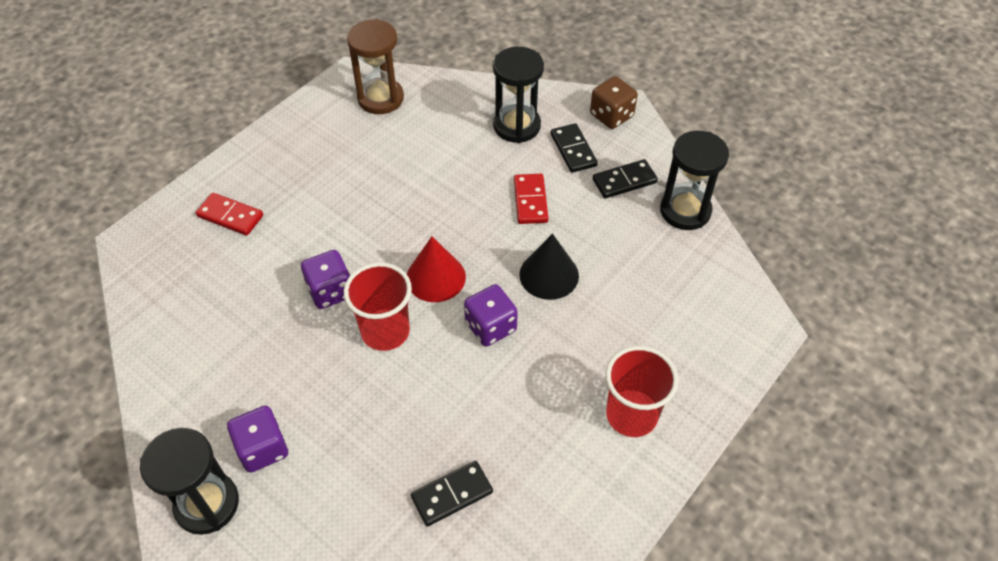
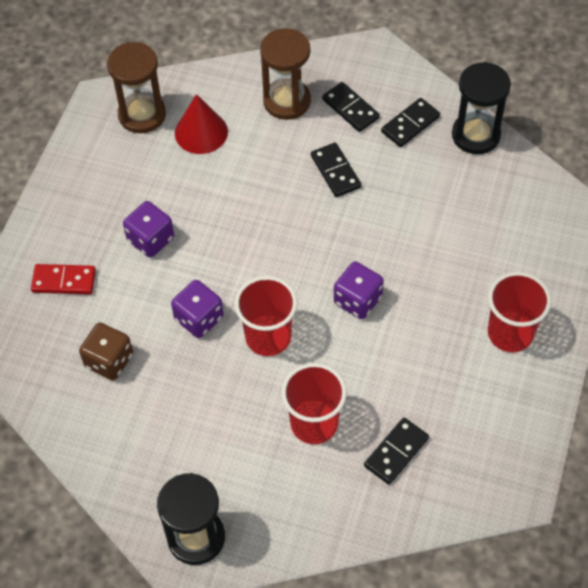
camera: 20 degrees left, 5 degrees up
purple dice [227,406,288,473] -> purple dice moved to [123,201,174,258]
red cone [407,236,466,302] -> red cone moved to [175,94,228,154]
black hourglass [493,47,544,143] -> brown hourglass [260,28,311,120]
red domino [514,174,548,224] -> black domino [311,142,361,197]
black cone [519,233,579,300] -> none
brown dice [590,76,638,129] -> brown dice moved to [79,323,133,380]
none -> red cup [281,363,347,444]

